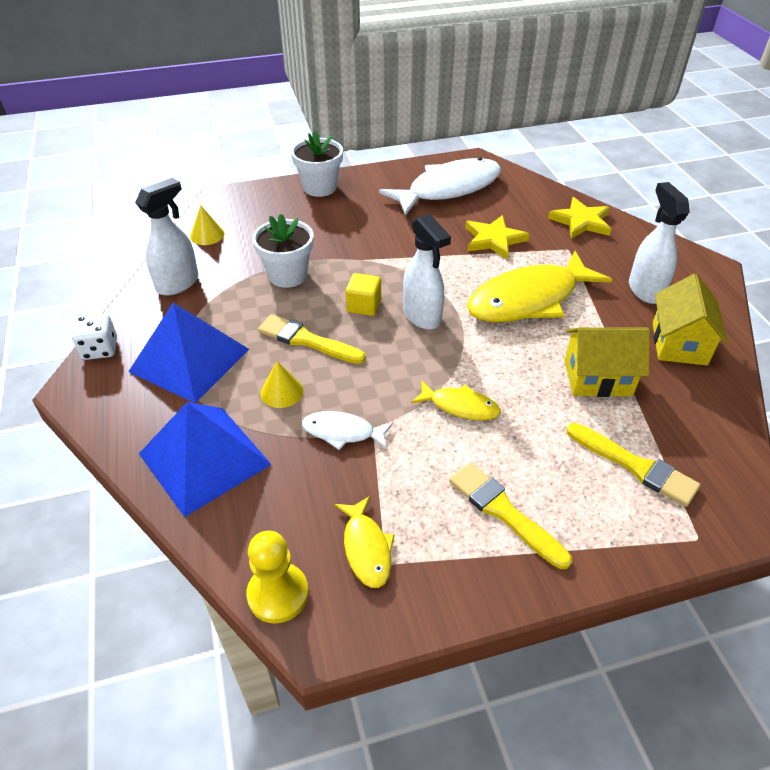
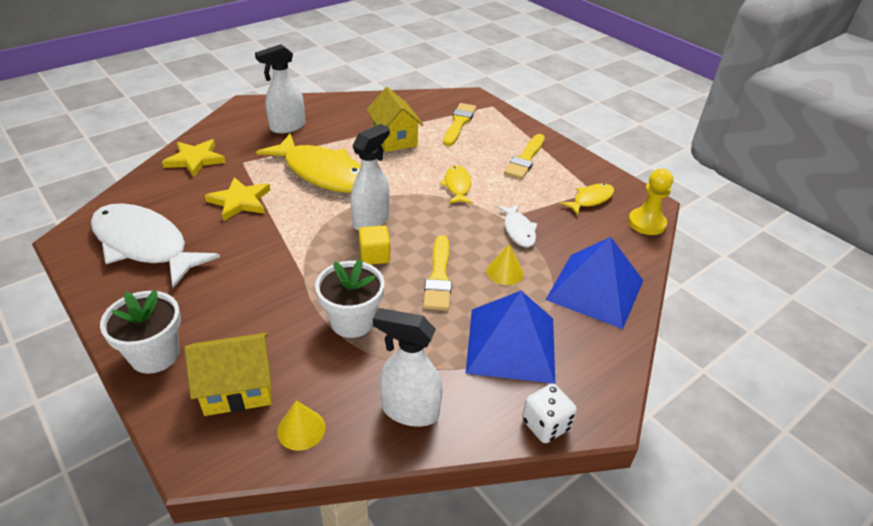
camera: 115 degrees left, 5 degrees down
yellow house [653,274,728,365] -> yellow house moved to [184,333,272,416]

